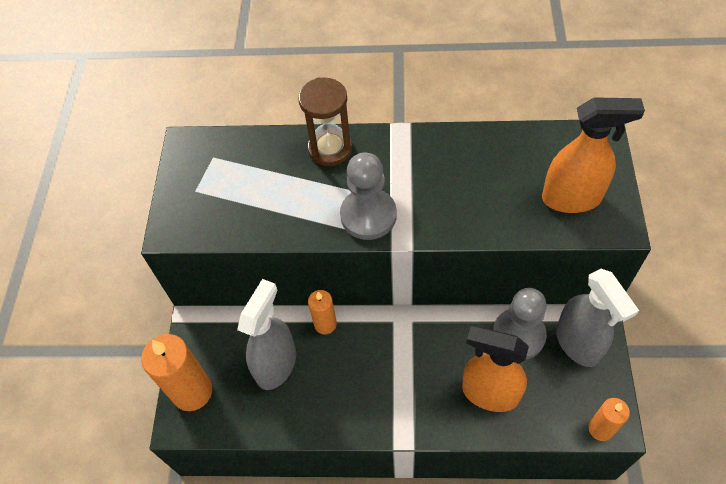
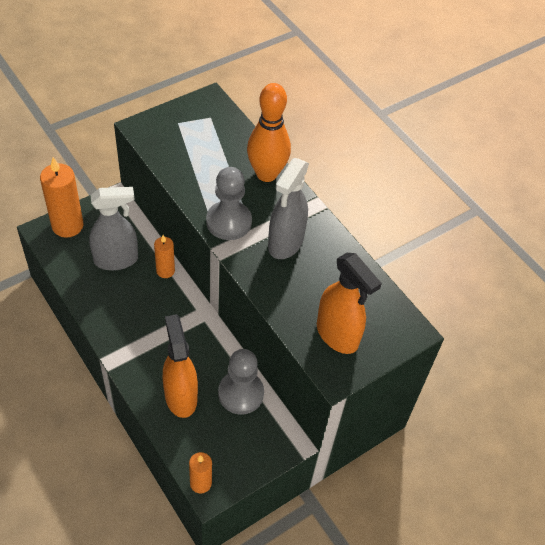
camera: 45 degrees right, 5 degrees down
brown hourglass [298,78,352,167] -> orange bowling pin [247,83,291,182]
grey spray bottle [556,269,639,367] -> grey spray bottle moved to [268,158,309,259]

